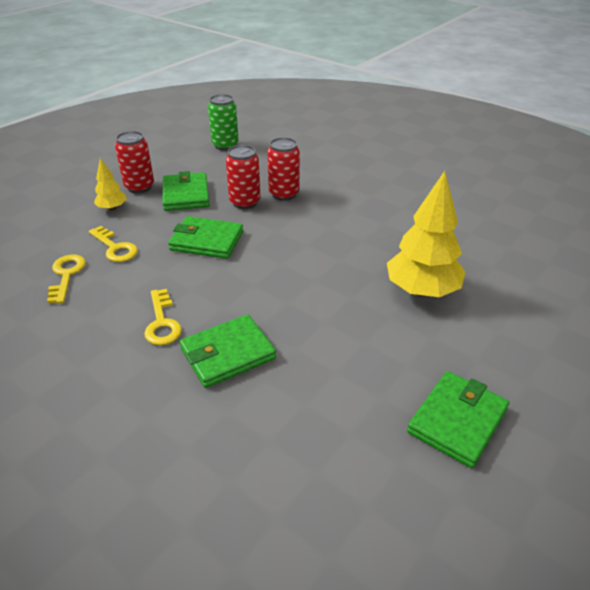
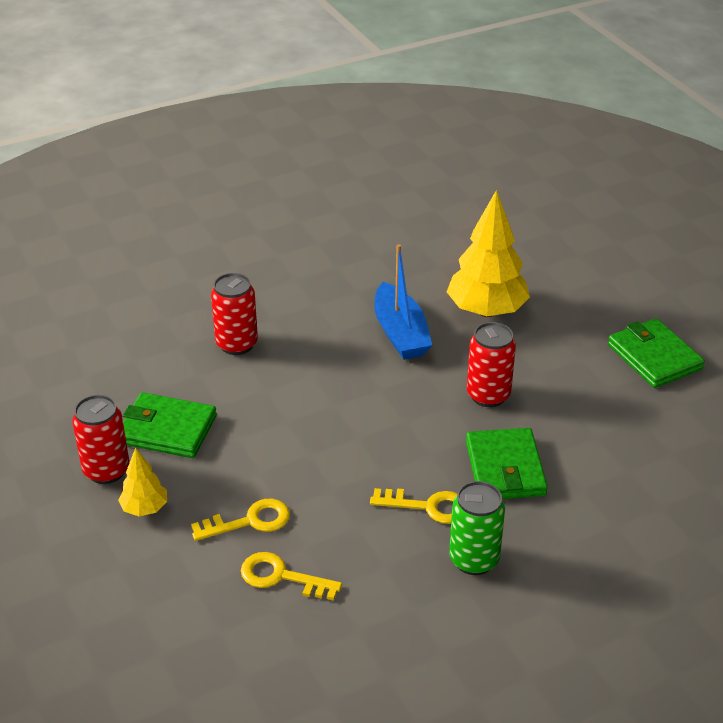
camera: 65 degrees left, 0 degrees up
green wallet [168,216,243,259] -> none
green can [208,94,239,151] -> green can moved to [449,481,505,575]
red can [226,145,260,209] -> red can moved to [467,322,516,407]
none -> blue boat [374,244,432,360]

